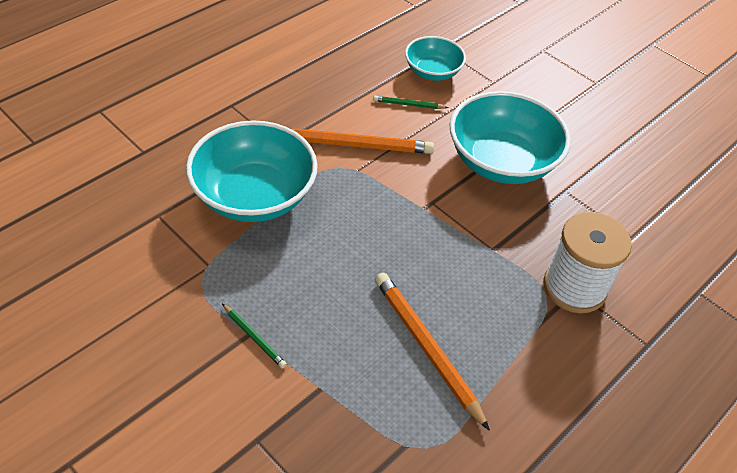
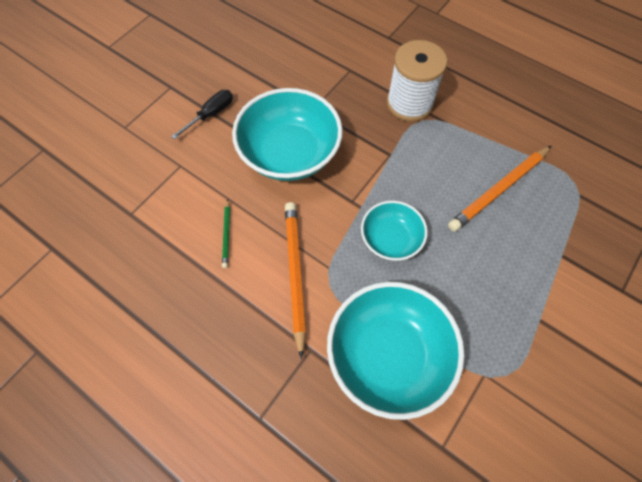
camera: 95 degrees left, 15 degrees up
green pencil [222,304,287,369] -> none
turquoise bowl [405,36,466,81] -> turquoise bowl moved to [361,201,428,261]
none -> black screwdriver [171,90,233,139]

